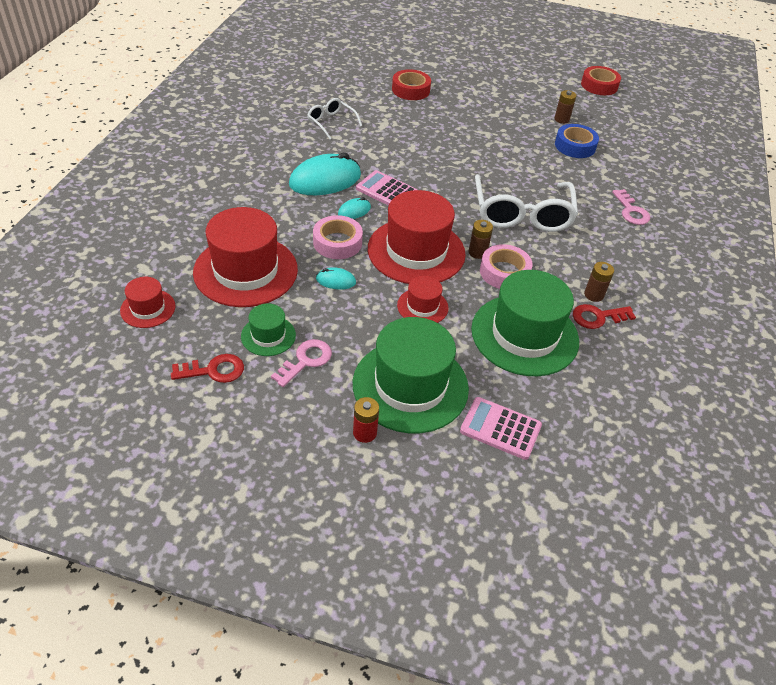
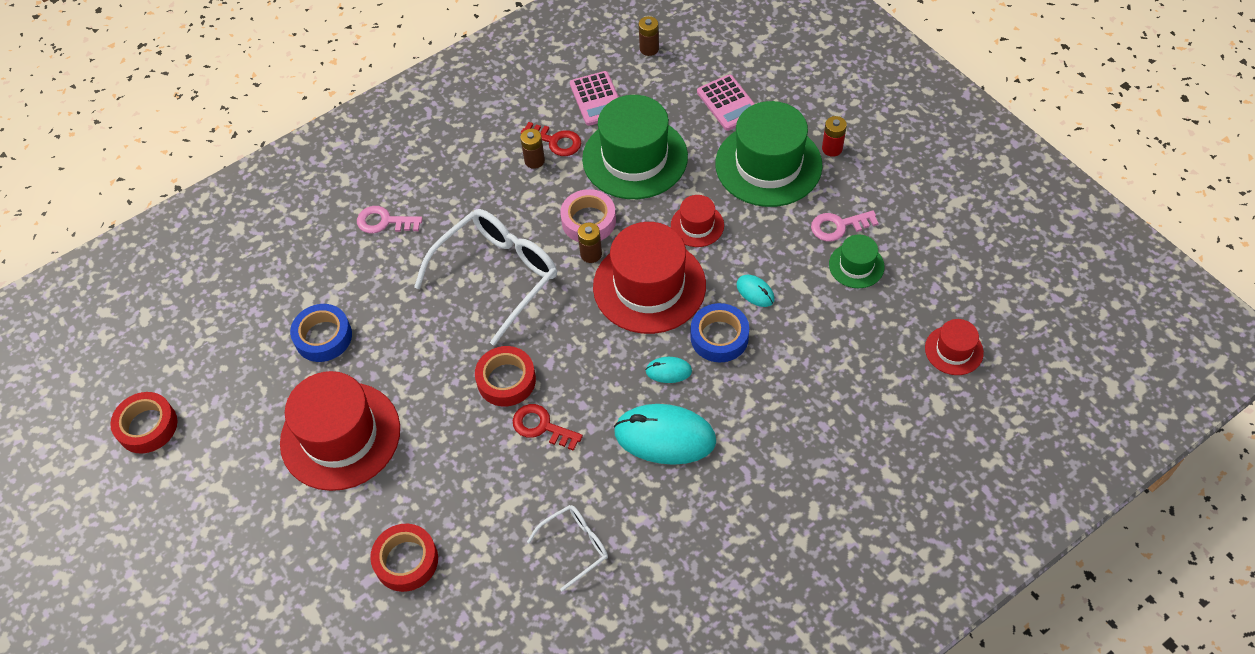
camera: 135 degrees left, 10 degrees up
red key [171,354,244,383] -> red key moved to [513,404,583,451]
red hat [193,207,298,307] -> red hat moved to [280,371,400,491]
white glasses [307,98,362,139] -> white glasses turned 120 degrees counterclockwise [527,505,608,592]
pink tape [313,215,363,259] -> blue tape [690,303,749,362]
pink calculator [356,170,417,206] -> pink calculator moved to [570,71,619,126]
brown battery [554,90,576,124] -> brown battery moved to [639,16,659,56]
pink key [612,189,650,225] -> pink key turned 105 degrees counterclockwise [357,206,423,233]
none -> red tape [475,346,536,406]

